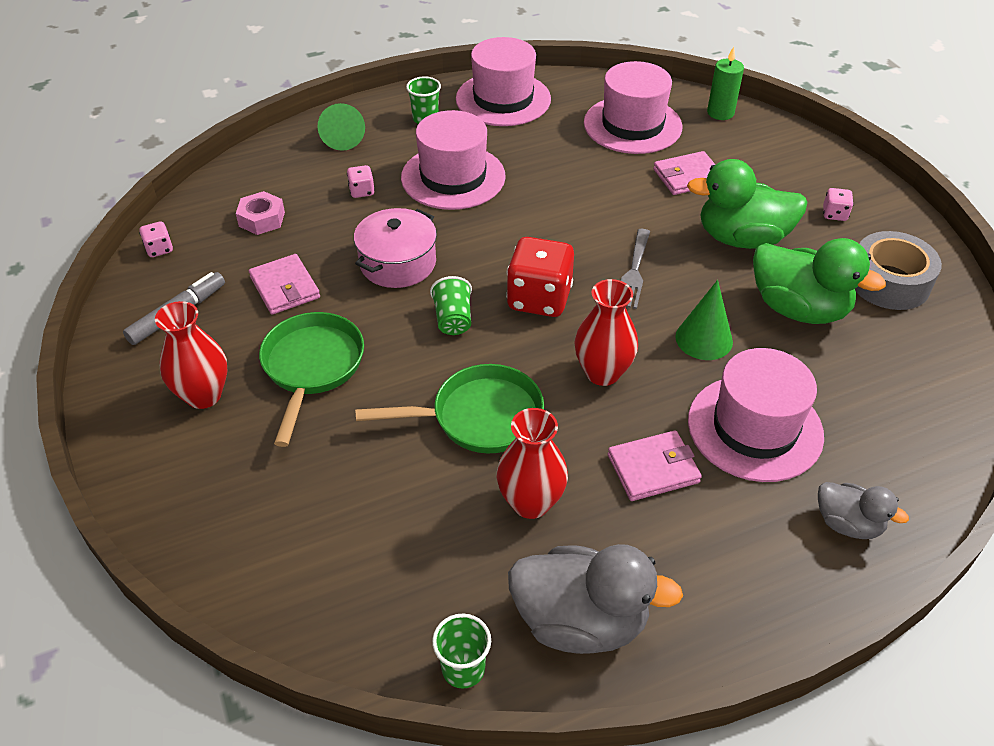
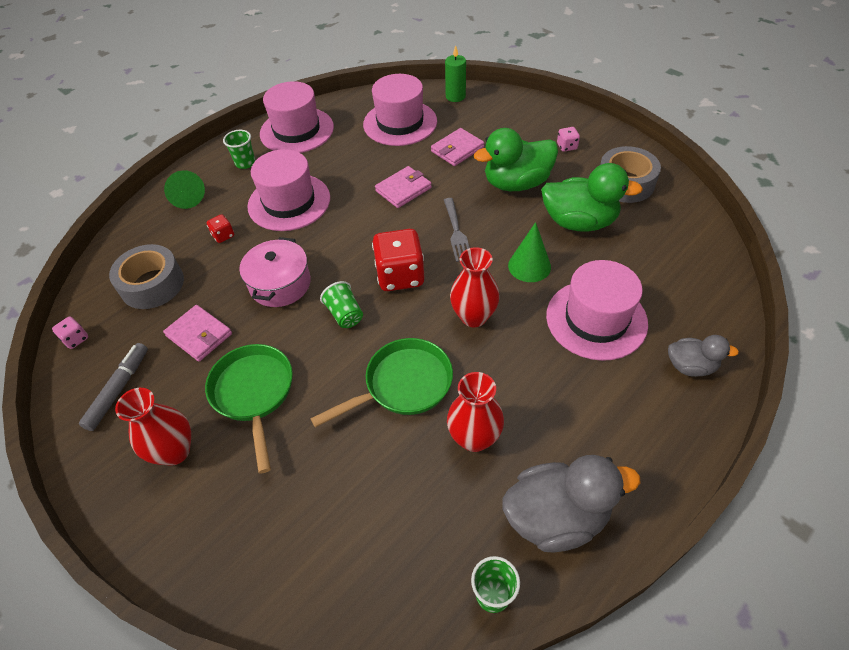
camera: 20 degrees left, 5 degrees up
pink nut [236,191,285,235] -> grey tape [109,244,184,309]
pink dice [347,165,375,198] -> red dice [206,214,234,243]
pink wallet [608,430,702,501] -> pink wallet moved to [375,166,432,208]

